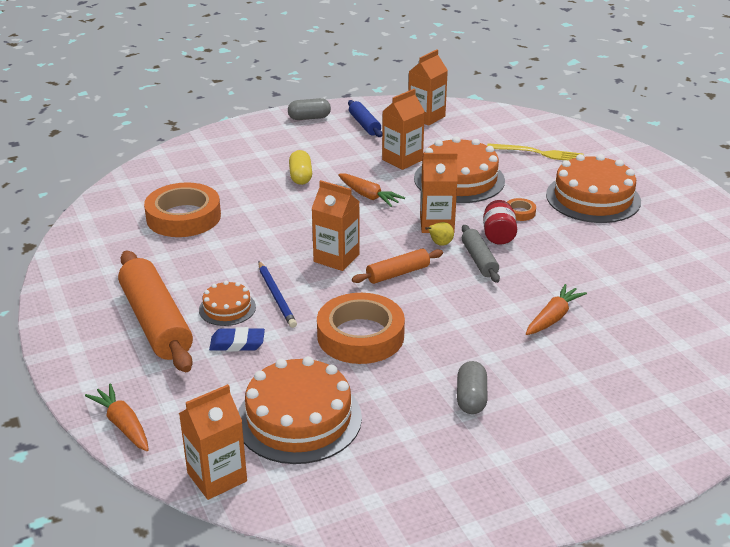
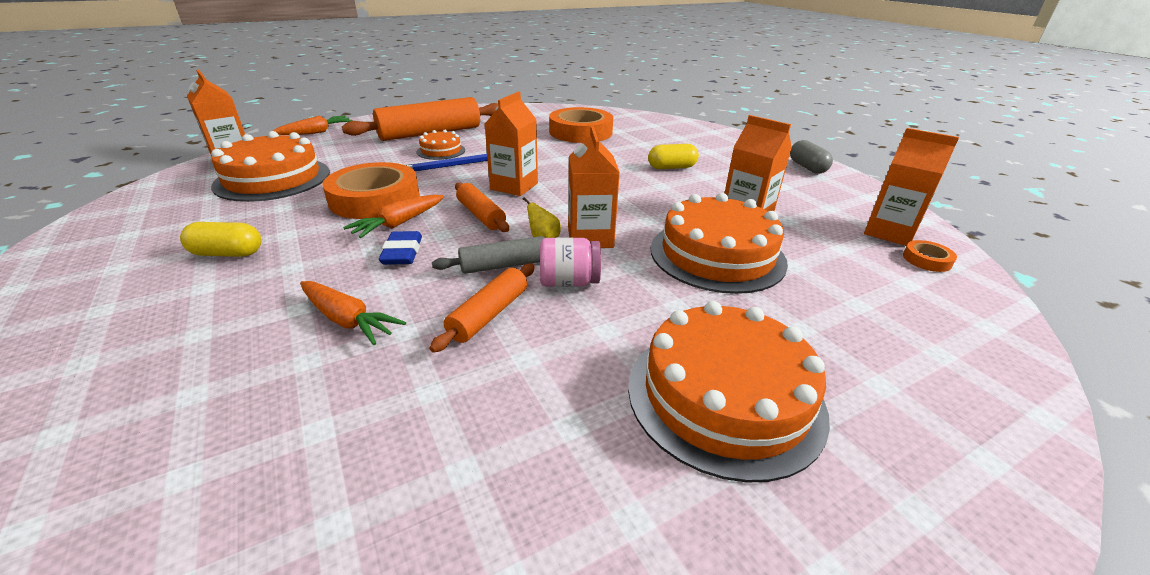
camera: 85 degrees right, 0 degrees up
blue eraser [209,327,265,351] -> blue eraser moved to [379,231,422,265]
orange carrot [338,173,405,207] -> orange carrot moved to [343,195,444,238]
blue rolling pin [348,100,382,137] -> none
grey capsule [457,361,488,414] -> yellow capsule [180,222,261,257]
red jar [483,200,517,245] -> pink jar [540,238,601,287]
yellow fork [487,143,583,160] -> none
orange tape [507,198,536,221] -> orange tape moved to [903,240,957,272]
none -> orange rolling pin [429,263,535,353]

